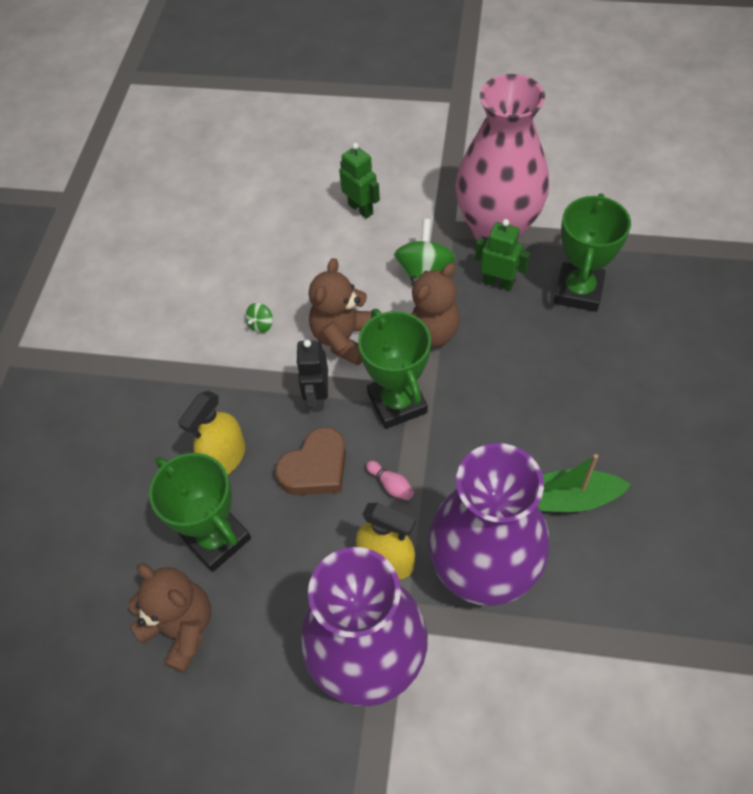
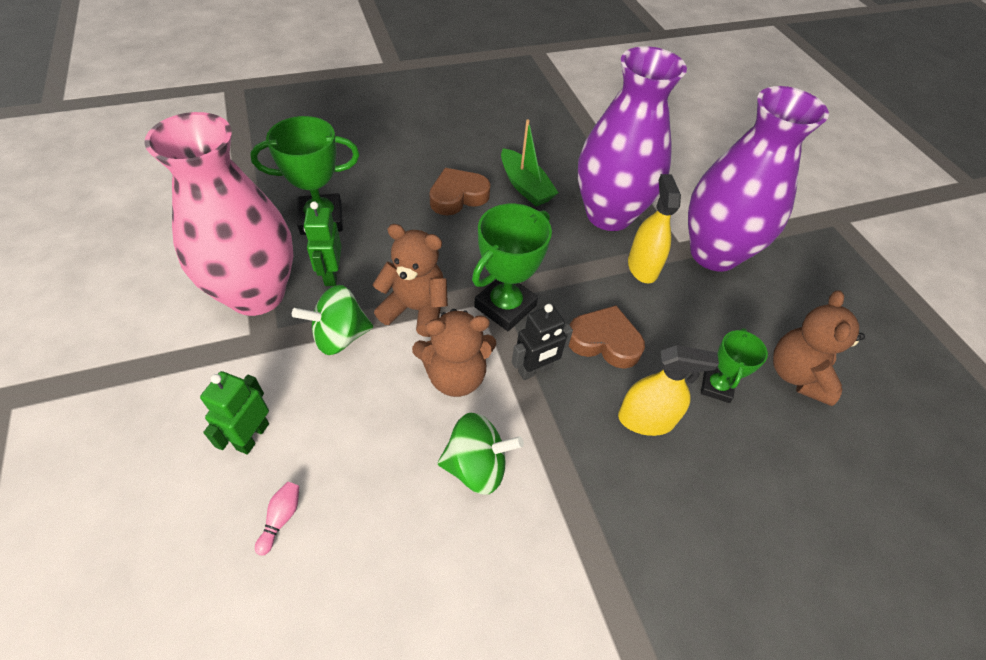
camera: 125 degrees left, 5 degrees down
green trophy [149,453,251,572] -> green trophy [701,328,768,403], size x0.60
green spinning top [245,303,273,333] -> green spinning top [438,413,524,495], size x2.04
pink bowling pin [366,461,414,500] -> pink bowling pin moved to [255,482,299,555]
none -> brown heart [429,168,491,216]

